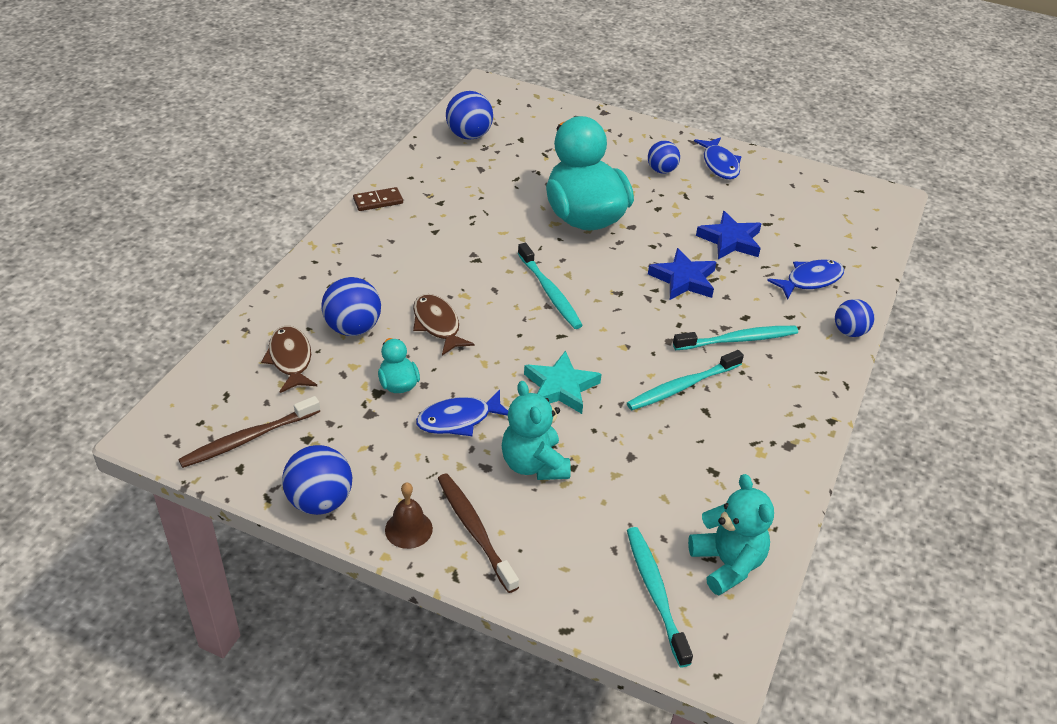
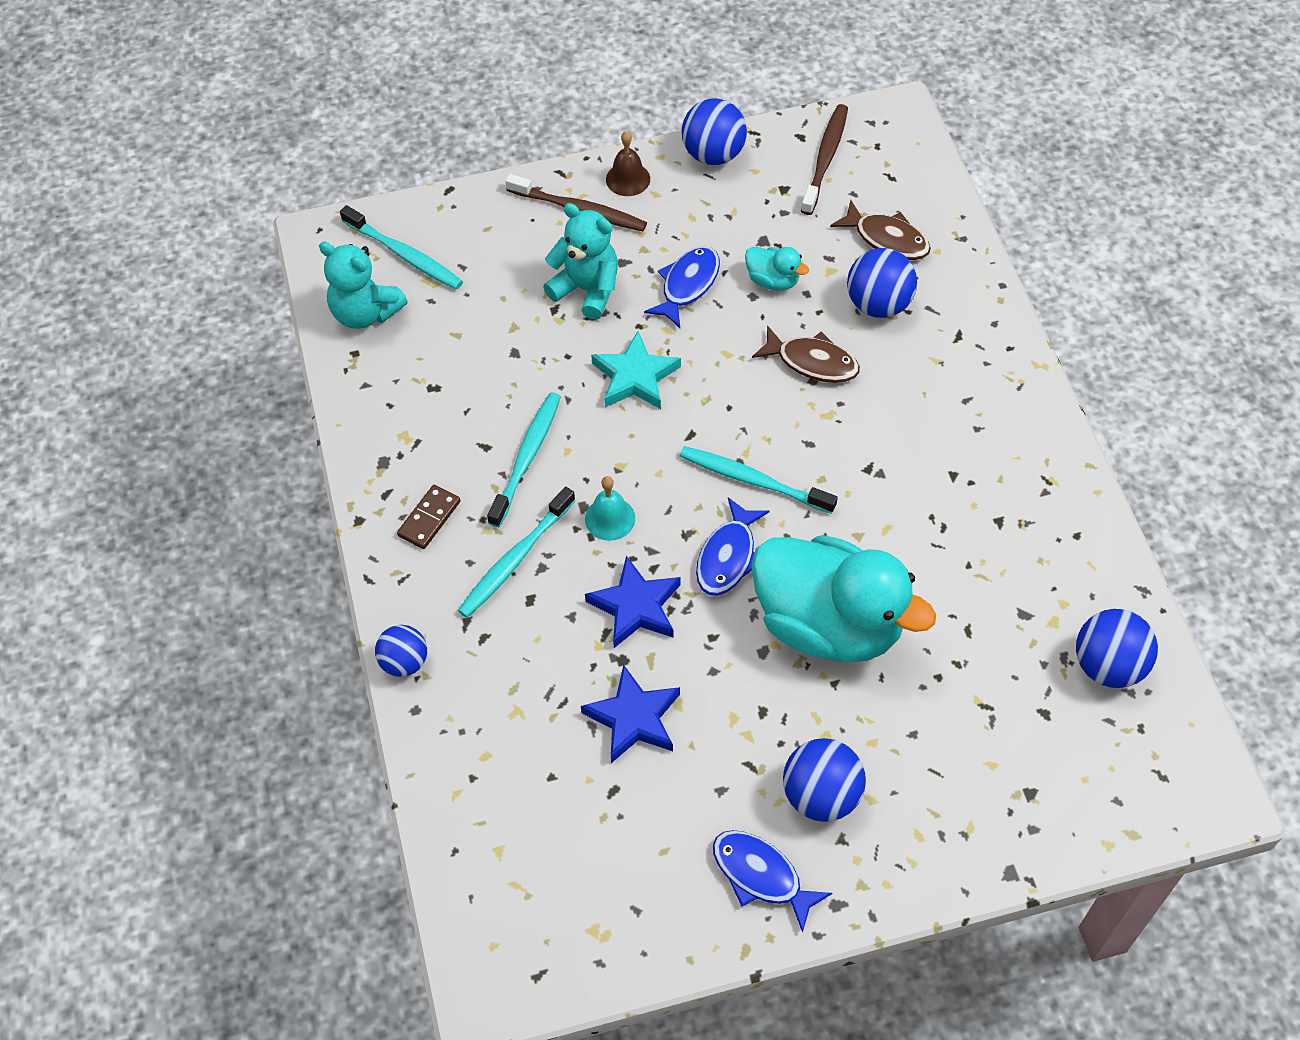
camera: 145 degrees right, 15 degrees up
brown domino [353,187,403,211] -> brown domino moved to [397,485,460,549]
blue ball [648,141,680,174] -> blue ball [783,738,866,822], size x1.50
blue fish [767,259,844,300] -> blue fish moved to [696,497,770,596]
none -> turquoise bell [585,476,635,541]

